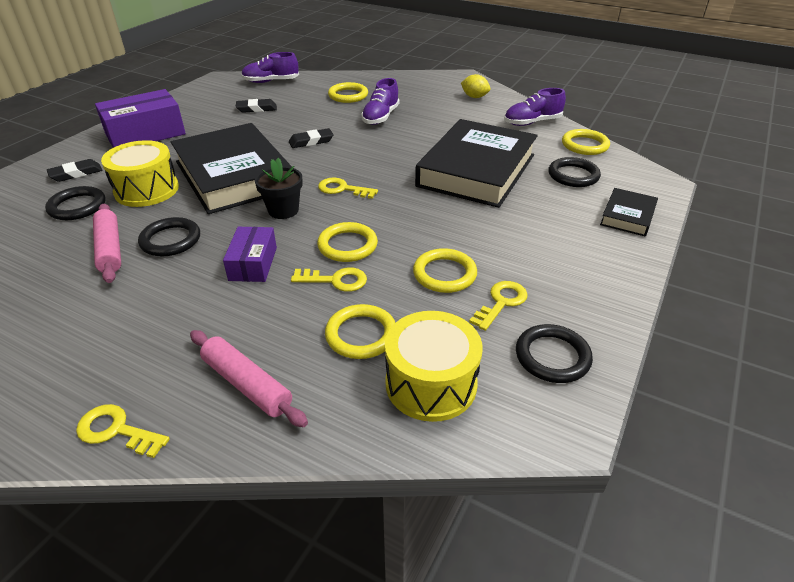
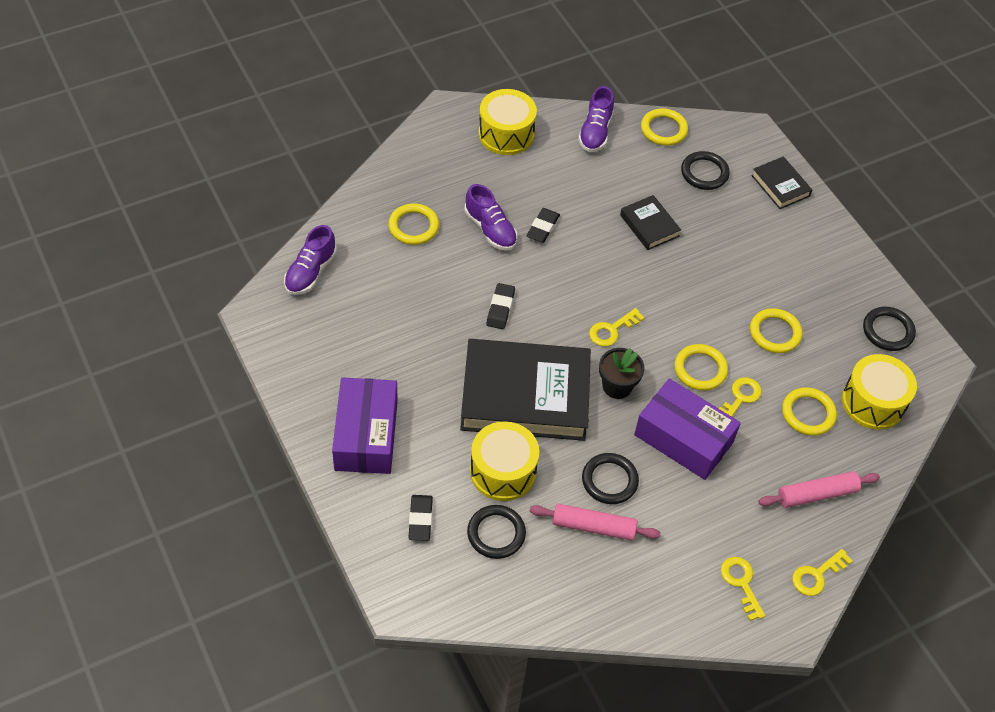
camera: 60 degrees left, 15 degrees up
purple box [223,227,277,282] -> purple box [634,379,741,480], size x1.69
black eraser [236,99,277,113] -> black eraser moved to [526,208,560,243]
black book [415,119,538,208] -> black book [620,195,681,250], size x0.45
yellow lemon [461,74,490,98] -> yellow drum [479,89,537,155]
yellow key [469,281,528,331] -> yellow key moved to [721,557,765,621]

